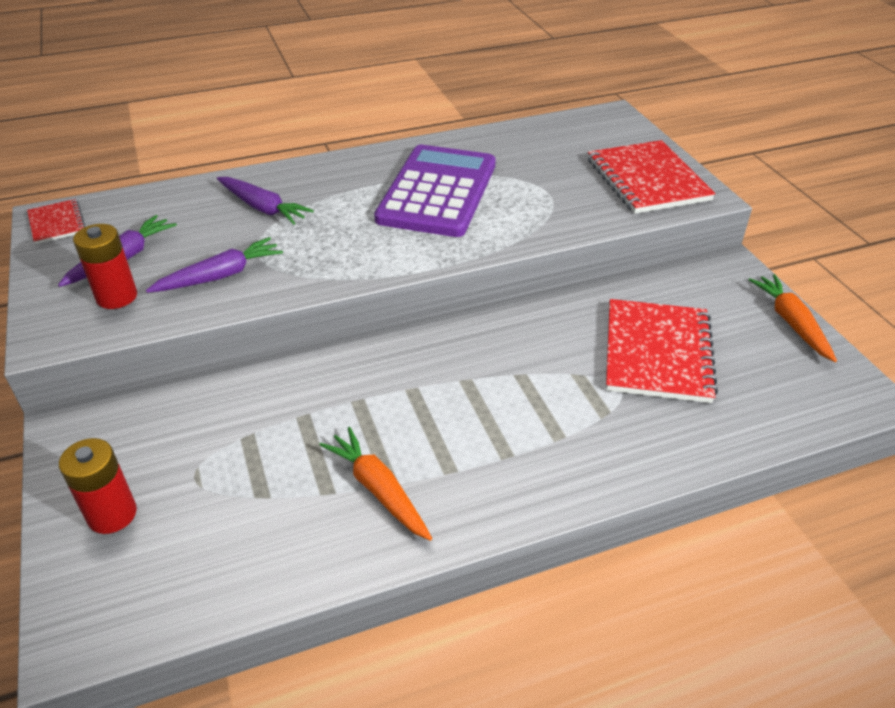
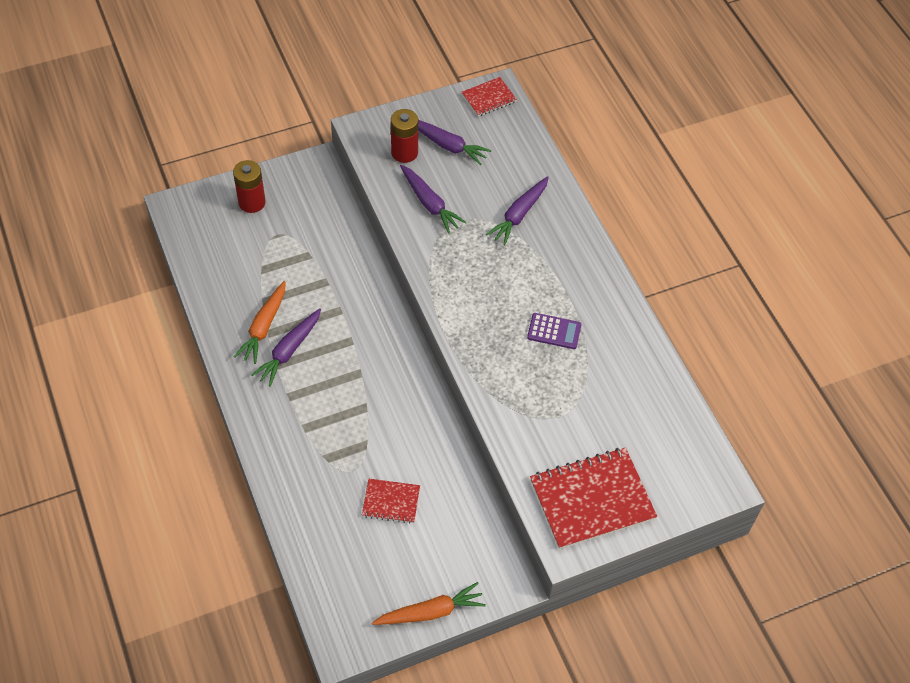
camera: 85 degrees right, 15 degrees up
orange carrot [320,427,432,541] -> orange carrot turned 150 degrees clockwise [234,281,285,364]
purple calculator [374,145,496,237] -> purple calculator [527,313,582,349], size x0.41
red notebook [606,299,718,403] -> red notebook [362,479,420,524], size x0.52
none -> purple carrot [251,308,321,387]

